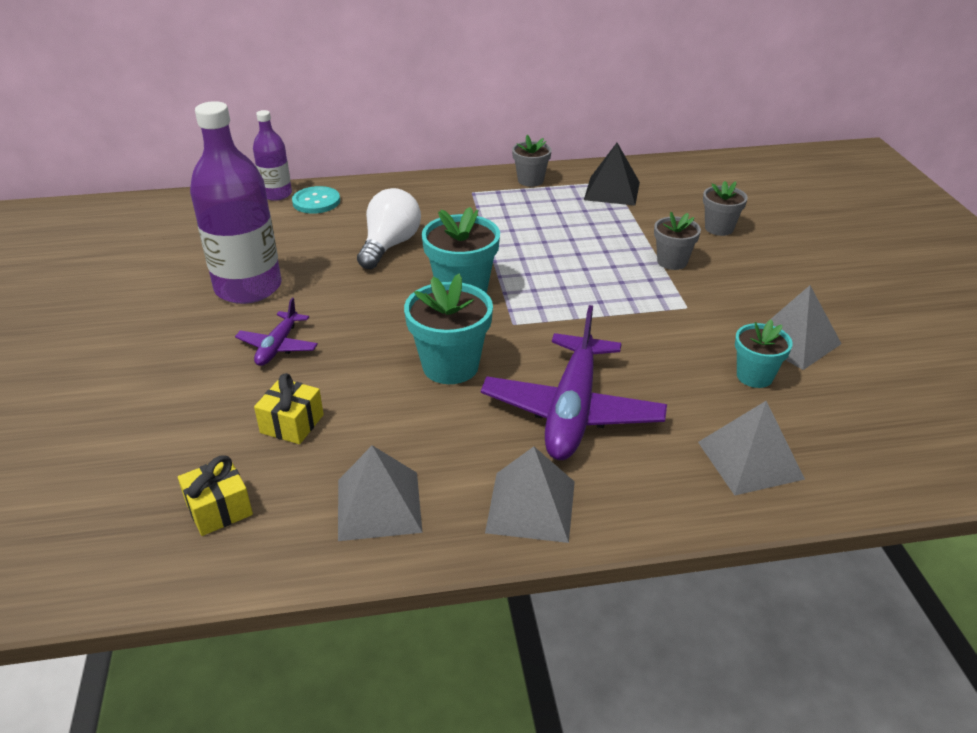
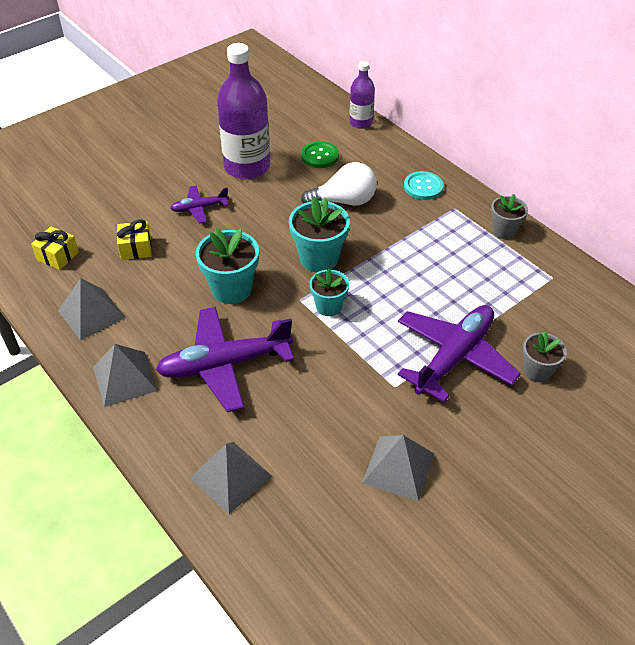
camera: 60 degrees right, 10 degrees up
turquoise button [292,186,340,214] -> turquoise button moved to [404,171,444,200]
black pyramid [584,143,640,206] -> none
grey flower pot [654,212,701,270] -> purple plane [398,305,521,402]
turquoise flower pot [735,319,793,388] -> turquoise flower pot moved to [310,269,349,316]
none -> green button [301,141,339,168]

